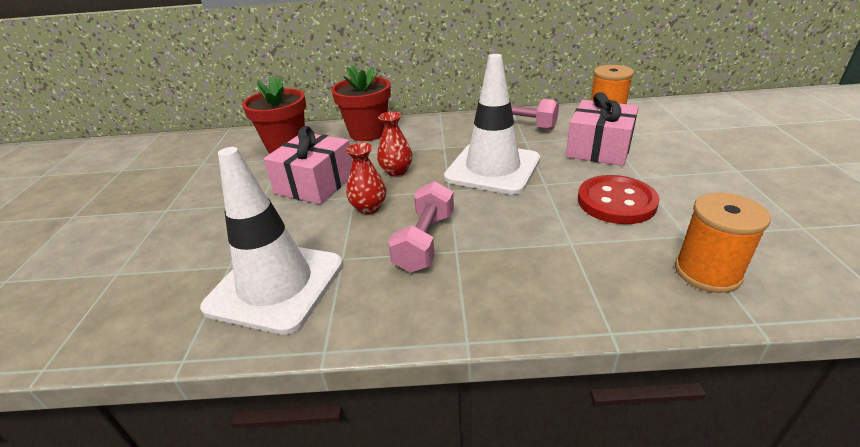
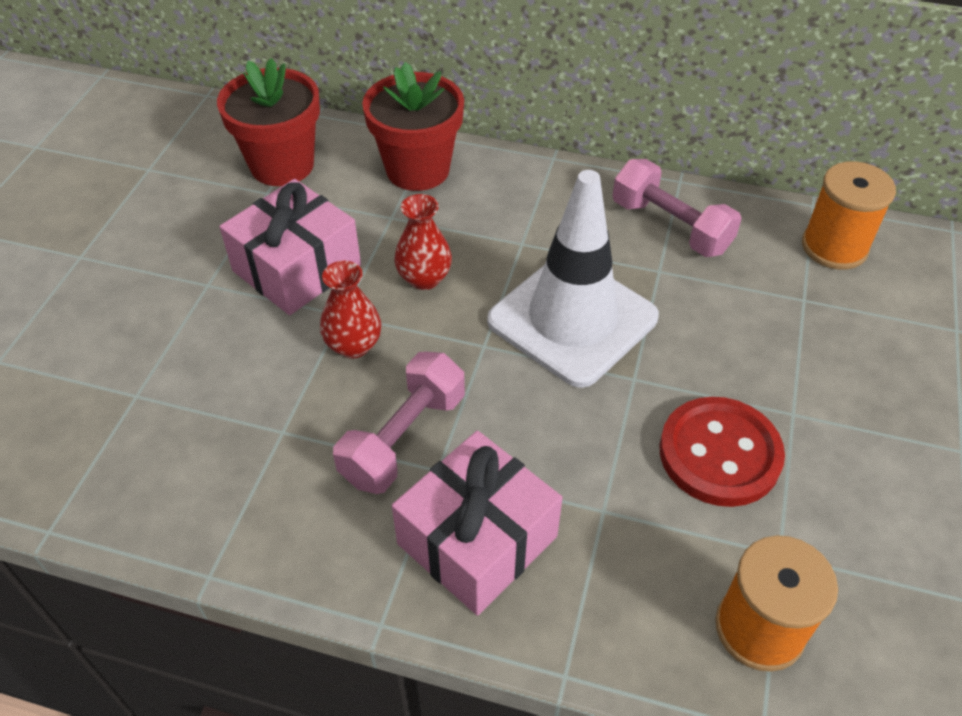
camera: 15 degrees right, 15 degrees up
white traffic cone [200,147,343,335] -> none
pink gift [566,92,639,166] -> pink gift moved to [392,431,562,616]

